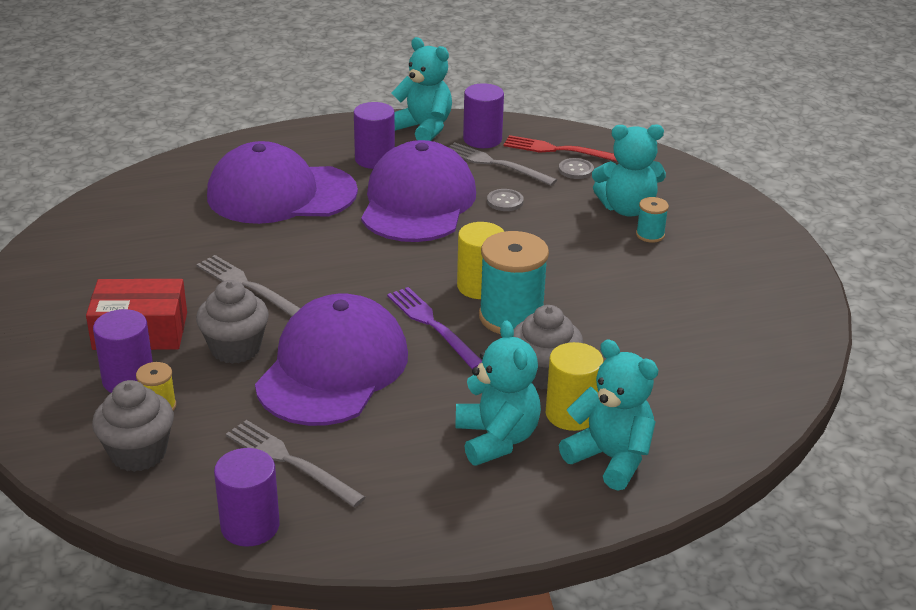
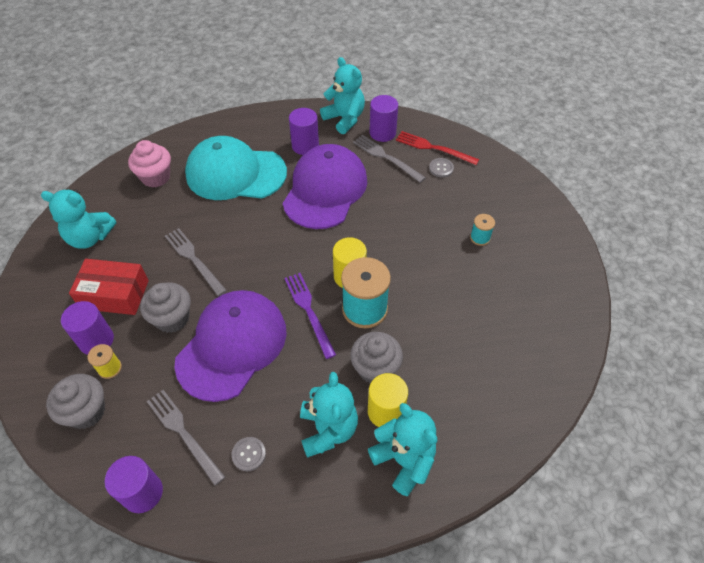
camera: 10 degrees right, 20 degrees up
purple cap [207,141,358,224] -> turquoise cap [185,136,287,200]
grey button [487,189,524,211] -> grey button moved to [231,437,266,471]
turquoise teddy bear [592,124,666,217] -> turquoise teddy bear moved to [41,189,116,249]
none -> pink cupcake [128,140,171,188]

